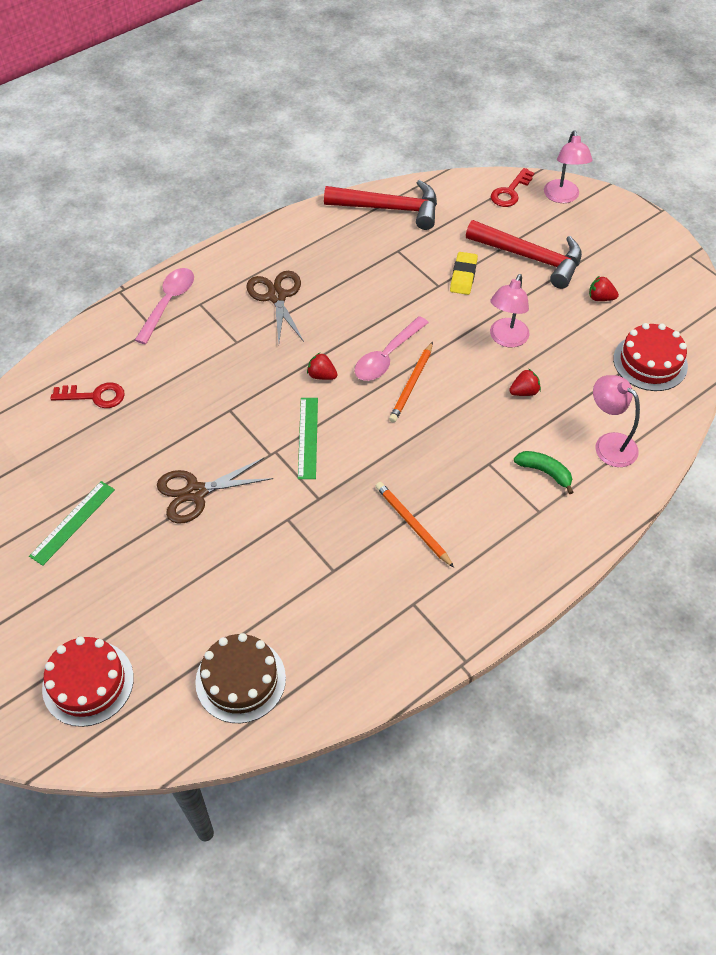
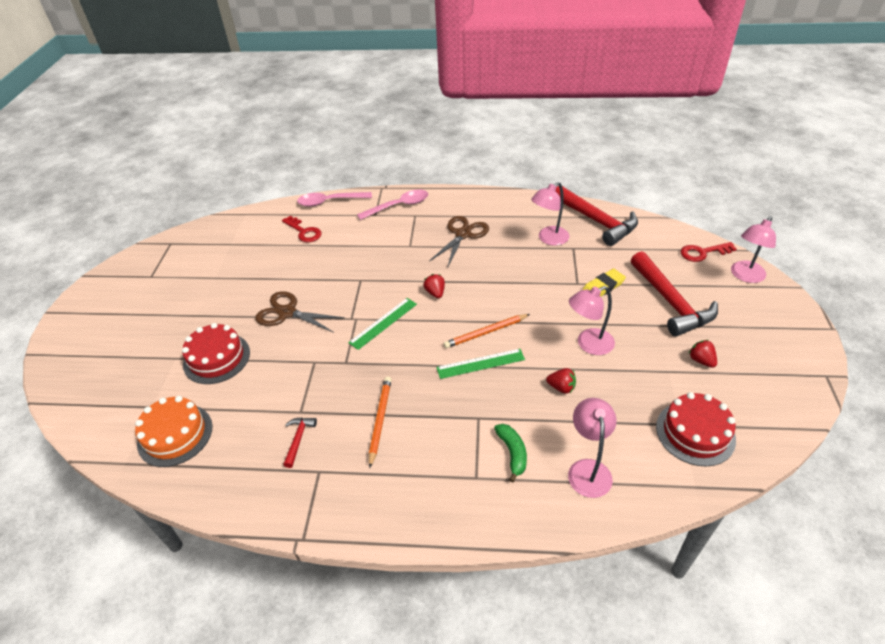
camera: 45 degrees right, 10 degrees down
green ruler [29,481,115,566] -> green ruler moved to [436,349,525,379]
red cake [42,637,134,727] -> red cake moved to [182,323,250,384]
brown cake [195,633,286,723] -> orange cake [135,396,212,467]
pink spoon [355,316,429,381] -> pink spoon moved to [297,192,372,207]
none -> red hammer [283,418,317,468]
none -> pink lamp [531,182,569,246]

